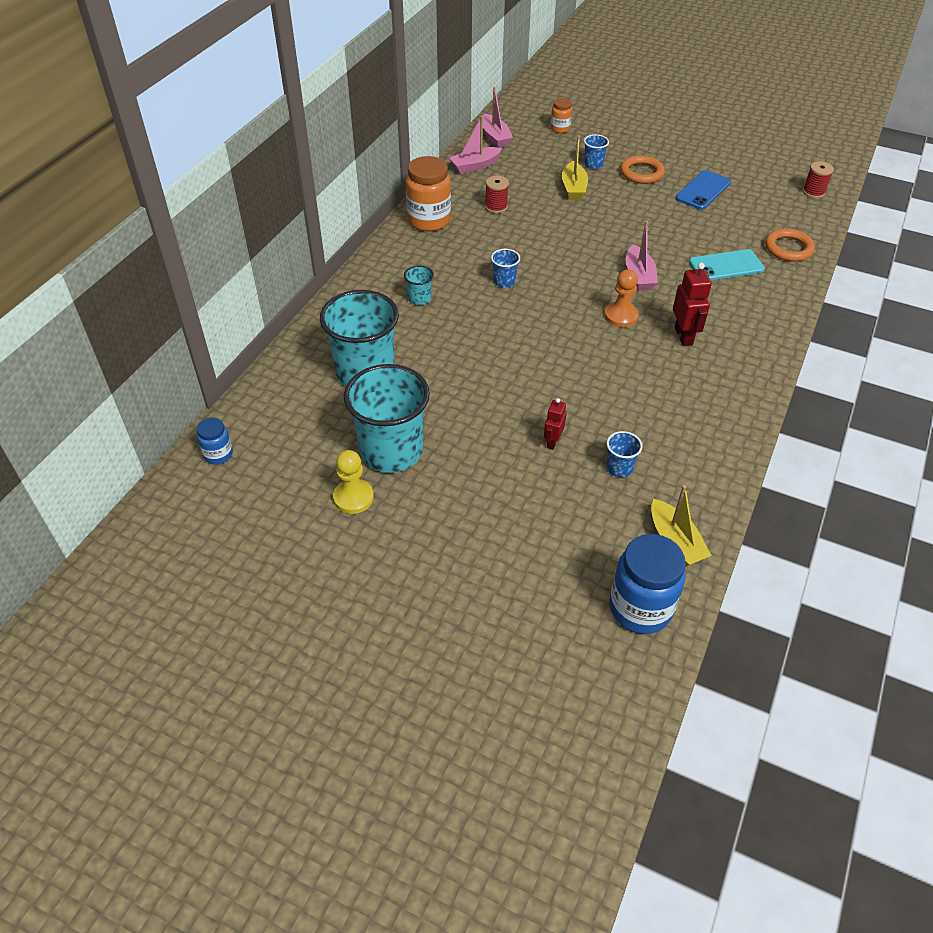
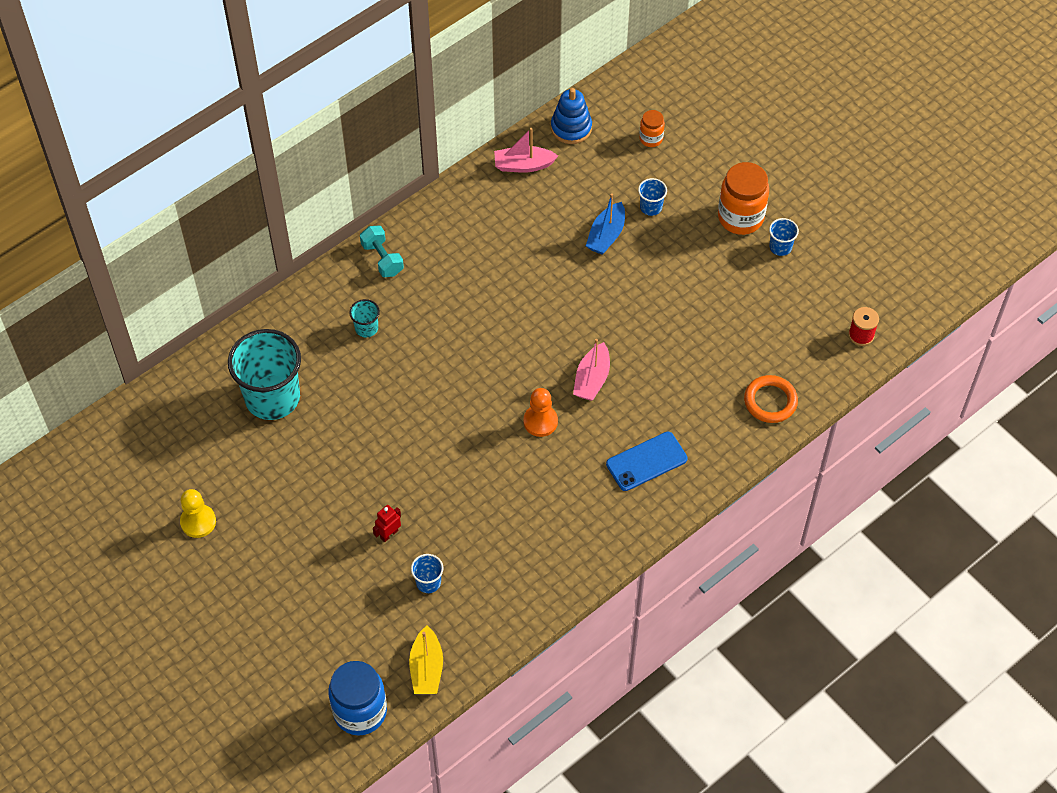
camera: 25 degrees right, 10 degrees up
blue jar [197,418,233,464] -> none
turquoise cup [344,364,430,473] -> none
orange jar [406,156,451,231] -> orange jar moved to [718,162,769,235]
pink boat [483,87,513,148] -> blue stacking toy [551,88,592,144]
red spool [485,176,509,213] -> none
blue cup [491,249,520,288] -> blue cup moved to [769,218,799,256]
yellow boat [562,135,588,200] -> blue boat [586,193,625,255]
orange ring [620,155,665,184] -> none
red robot [673,262,712,346] -> none
blue phone [675,170,731,210] -> blue phone moved to [606,432,688,491]
turquoise phone [689,249,765,280] -> none
none -> turquoise dumbbell [360,226,404,277]

